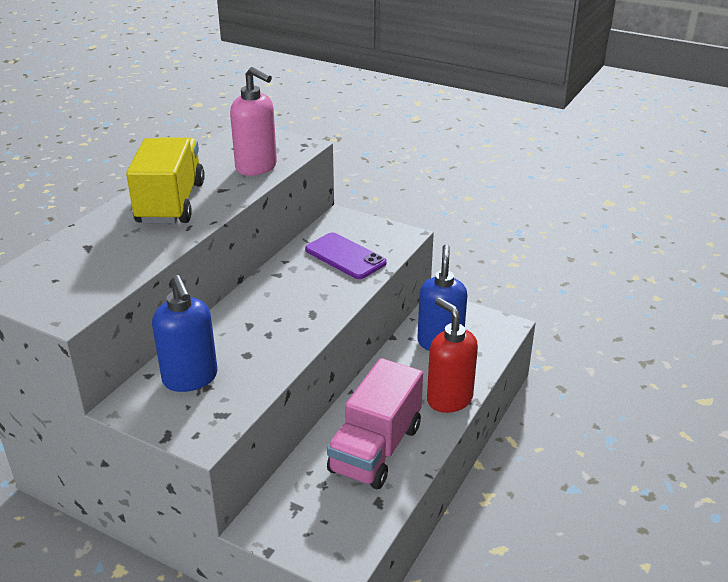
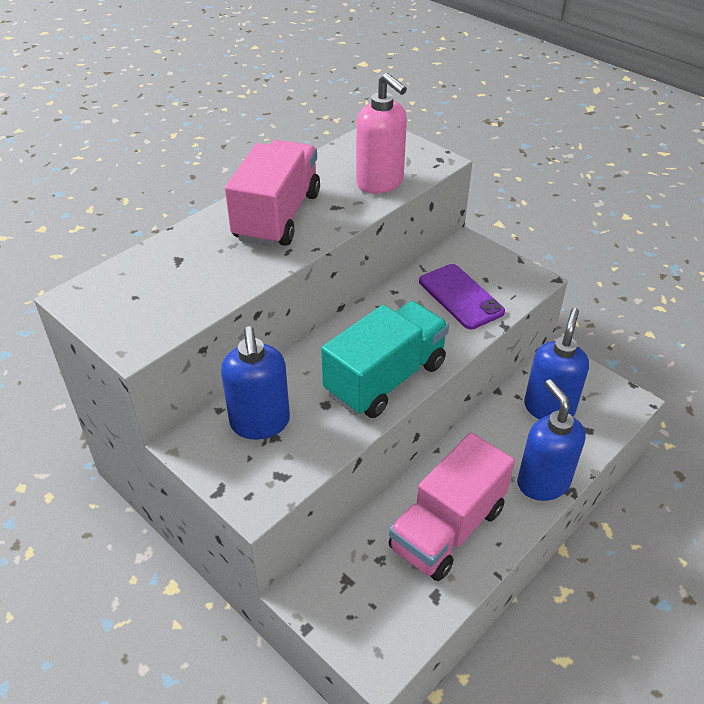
camera: 15 degrees right, 10 degrees up
yellow truck [126,137,205,224] -> pink truck [225,140,320,247]
red soap dispenser [427,298,478,413] -> blue soap dispenser [517,379,586,501]
none -> turquoise truck [321,301,449,418]

